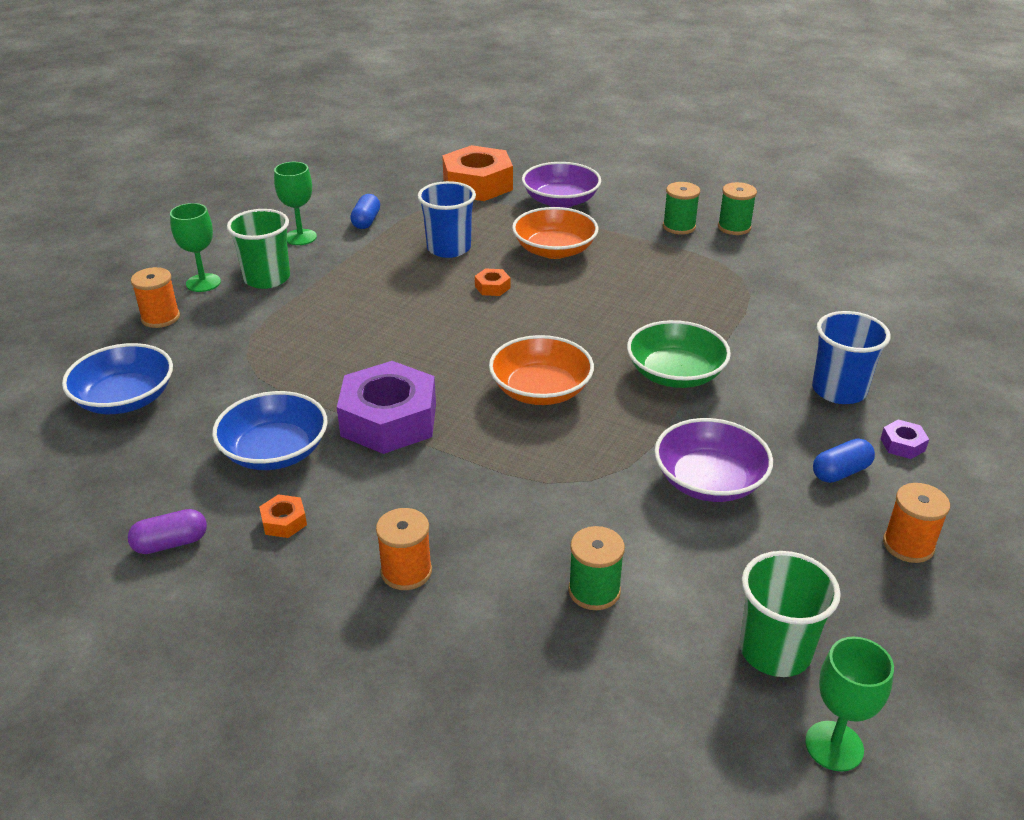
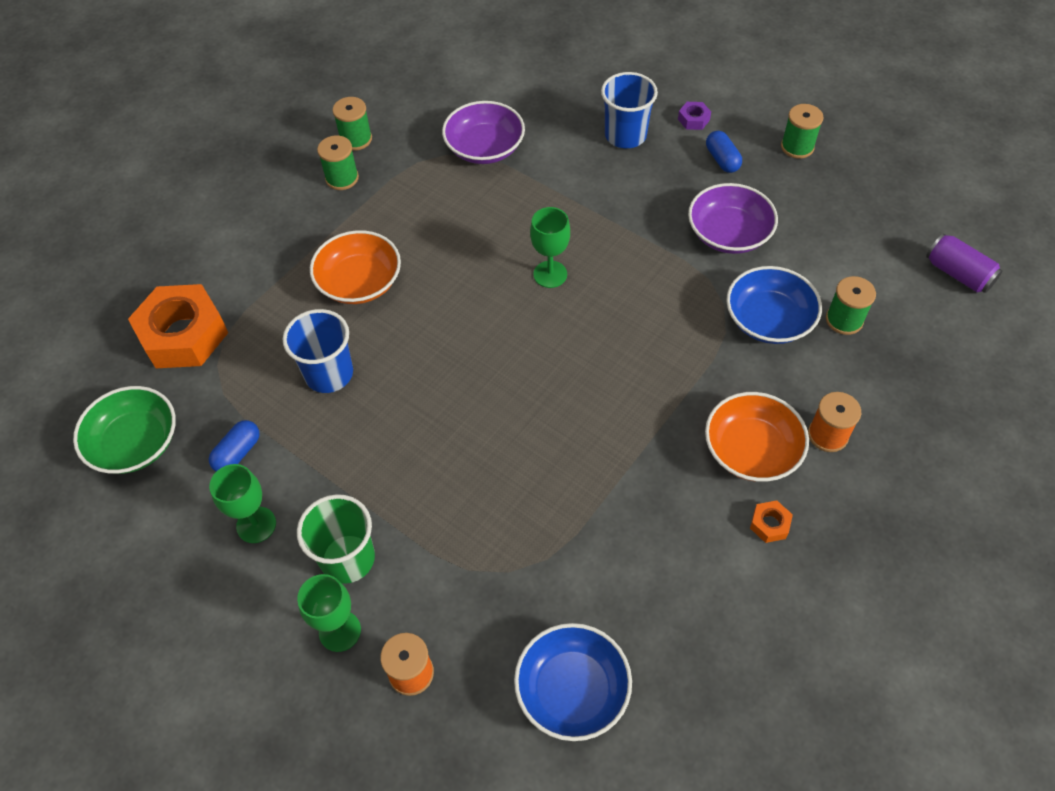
camera: 80 degrees left, 20 degrees up
purple capsule [128,509,207,554] -> none
blue bowl [212,391,328,470] -> blue bowl moved to [726,266,822,344]
purple nut [337,361,436,454] -> none
blue capsule [350,194,380,229] -> blue capsule turned 75 degrees counterclockwise [209,420,260,471]
orange nut [475,269,510,296] -> none
orange bowl [489,335,594,405] -> orange bowl moved to [705,392,809,482]
purple bowl [522,162,601,208] -> purple bowl moved to [442,101,525,164]
green bowl [627,320,731,388] -> green bowl moved to [73,386,176,474]
green cup [740,551,841,677] -> none
green goblet [805,637,894,772] -> green goblet moved to [530,207,570,288]
orange spool [883,483,950,563] -> green spool [781,104,823,159]
none -> purple can [926,234,1003,293]

